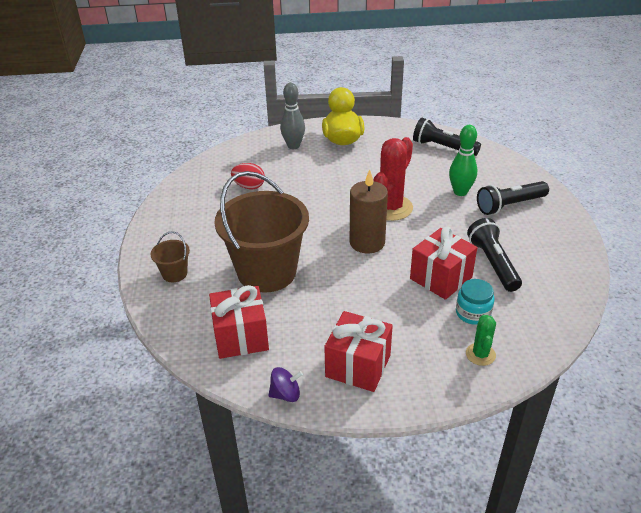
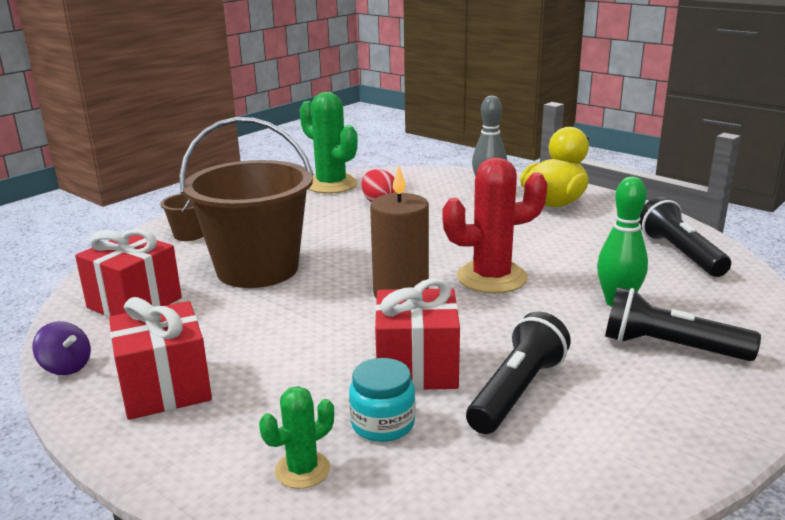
camera: 45 degrees right, 15 degrees down
none -> green cactus [299,92,358,194]

